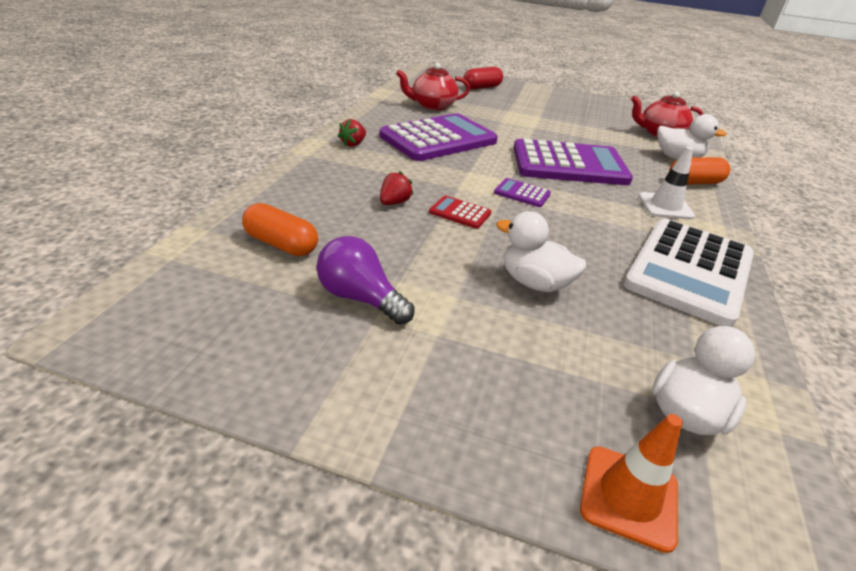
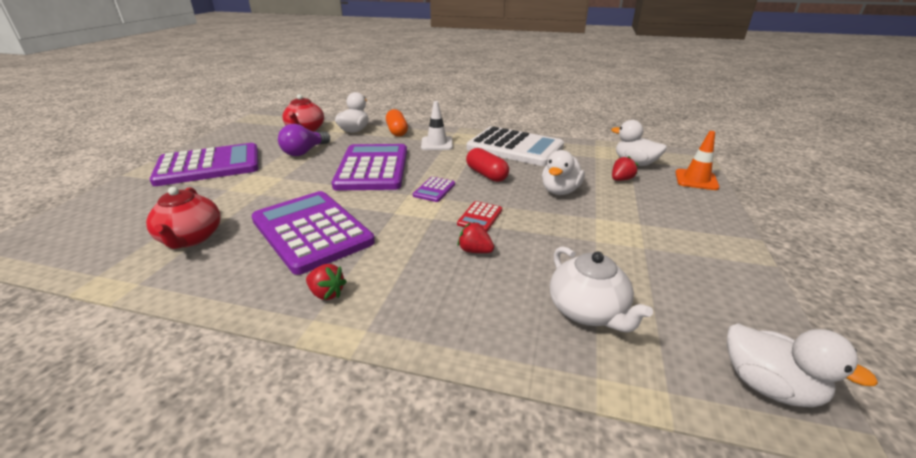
camera: 90 degrees left, 5 degrees down
orange capsule [242,203,318,256] -> white teapot [550,246,653,332]
purple light bulb [317,236,415,325] -> purple light bulb moved to [278,124,330,156]
red capsule [463,67,503,89] -> red capsule moved to [466,148,509,182]
none -> purple calculator [149,143,259,186]
none -> red strawberry [612,156,638,181]
none -> white duck [727,323,878,407]

